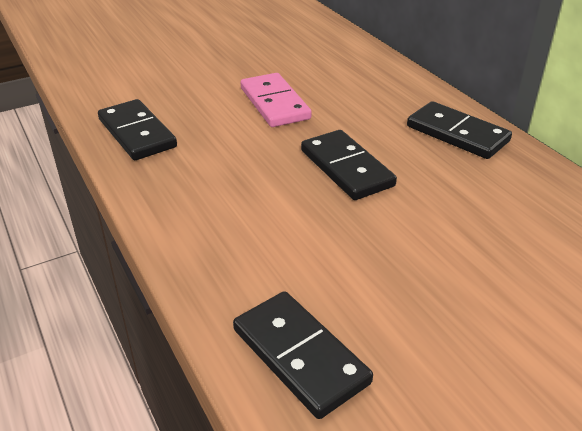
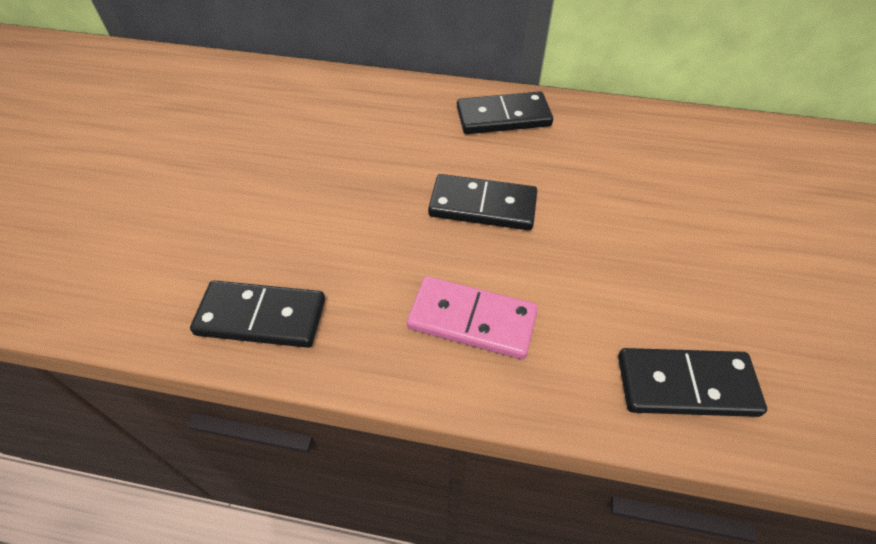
camera: 50 degrees left, 15 degrees up
pink domino [241,73,312,127] -> pink domino moved to [407,276,538,359]

